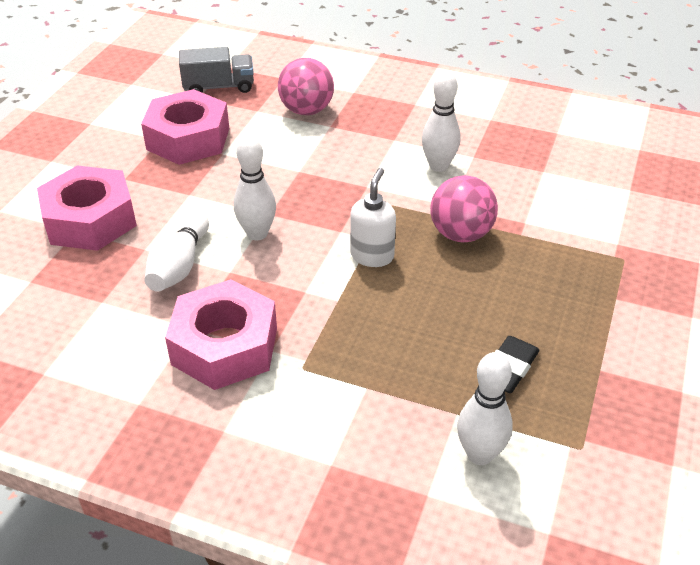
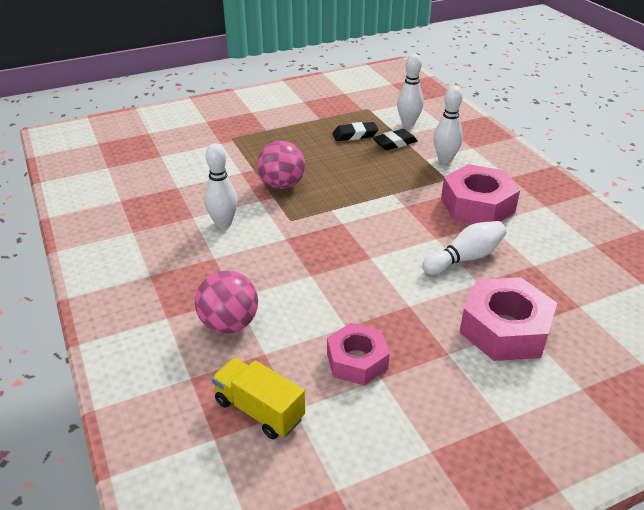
camera: 135 degrees left, 5 degrees down
pink nut [141,89,229,165] -> pink nut [327,323,390,386], size x0.66
grey truck [179,47,254,93] -> yellow truck [212,358,305,439]
white bowling pin [234,136,276,240] -> white bowling pin moved to [433,86,463,163]
white soap dispenser [350,168,396,267] -> none
none -> black eraser [373,129,418,150]

